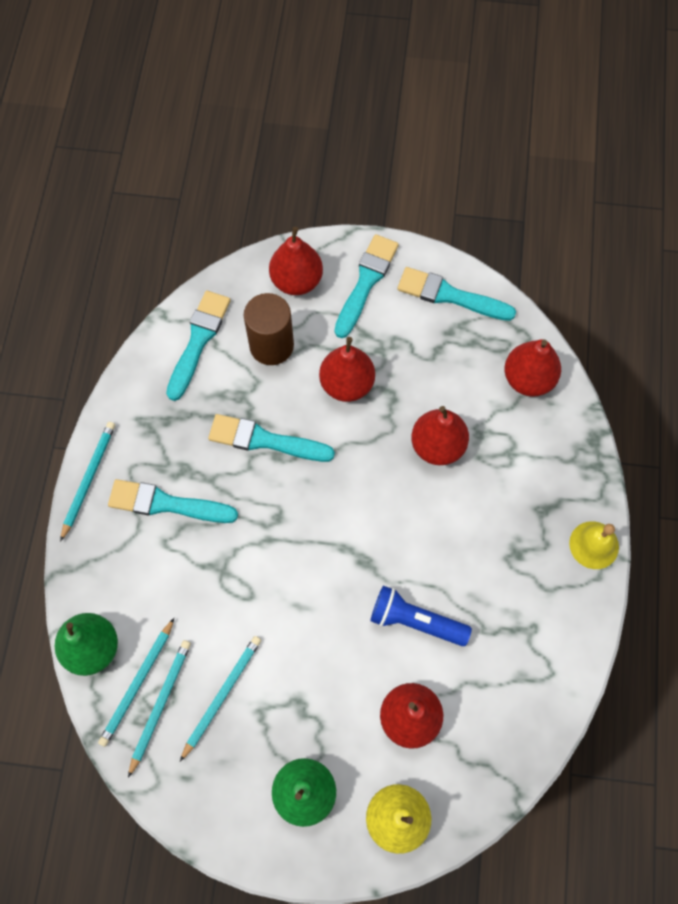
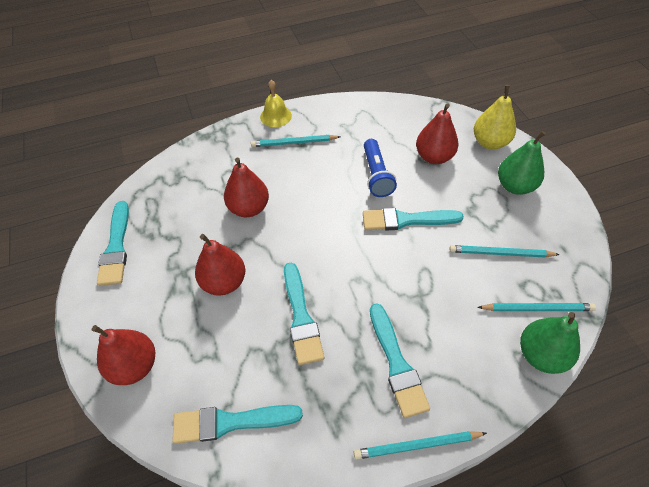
camera: 115 degrees left, 15 degrees down
turquoise pencil [128,640,191,778] -> turquoise pencil moved to [251,135,341,147]
brown cylinder [244,293,294,365] -> none
turquoise brush [334,234,399,338] -> turquoise brush moved to [363,208,464,231]
red pear [504,339,561,397] -> none

